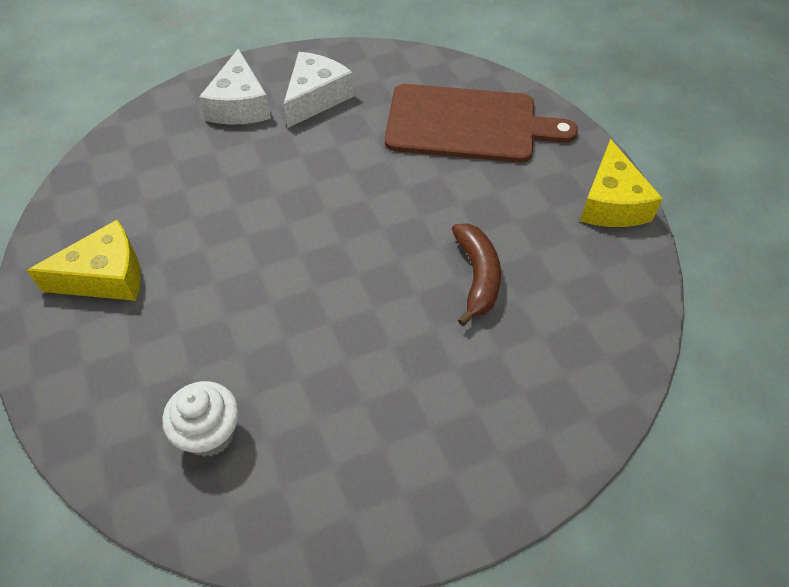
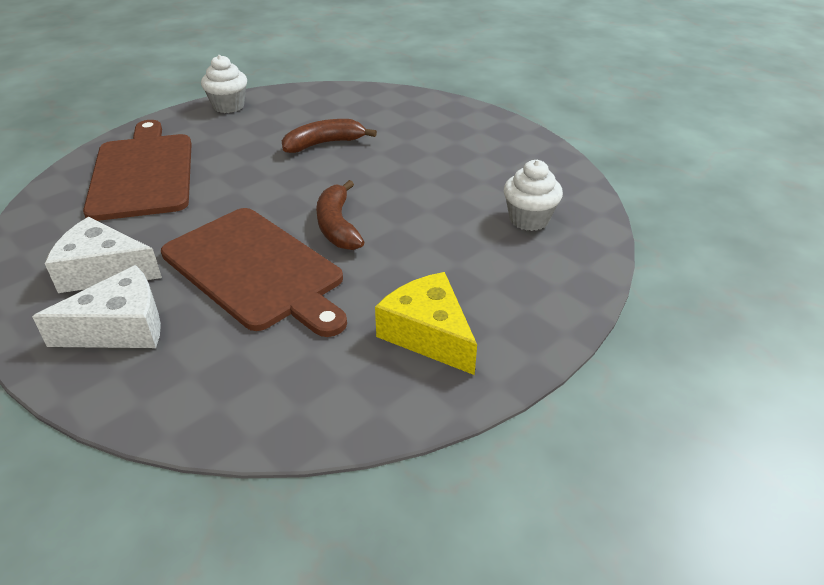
camera: 110 degrees left, 15 degrees down
yellow cheese [580,139,663,227] -> white cupcake [201,55,247,113]
none -> brown cutting board [161,208,347,337]
none -> brown banana [316,180,364,250]

